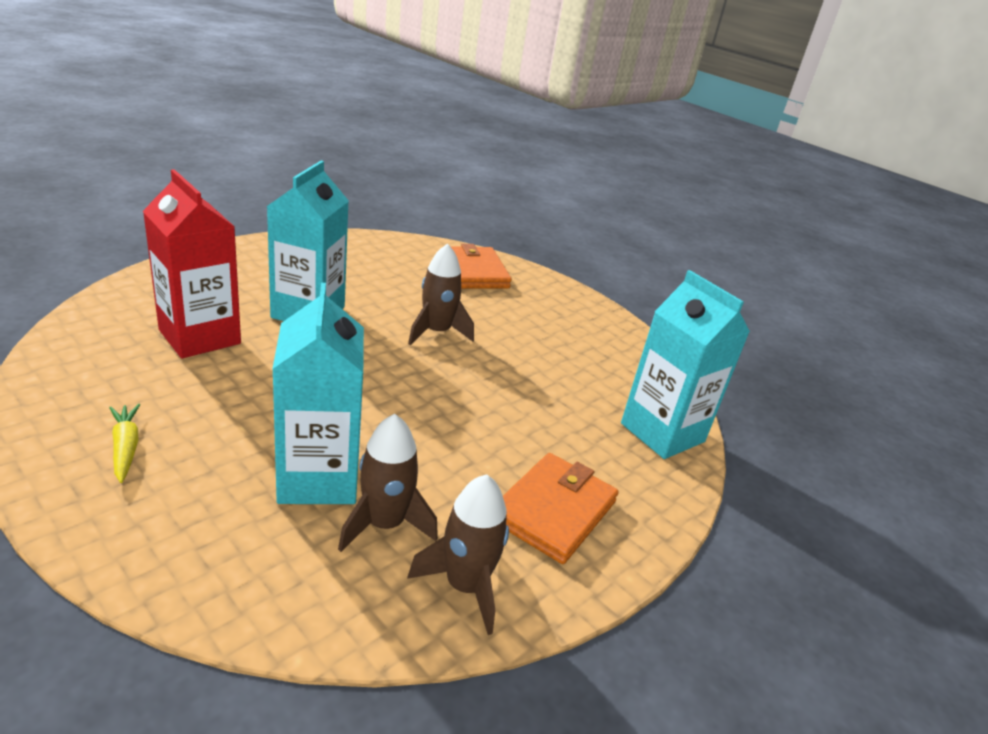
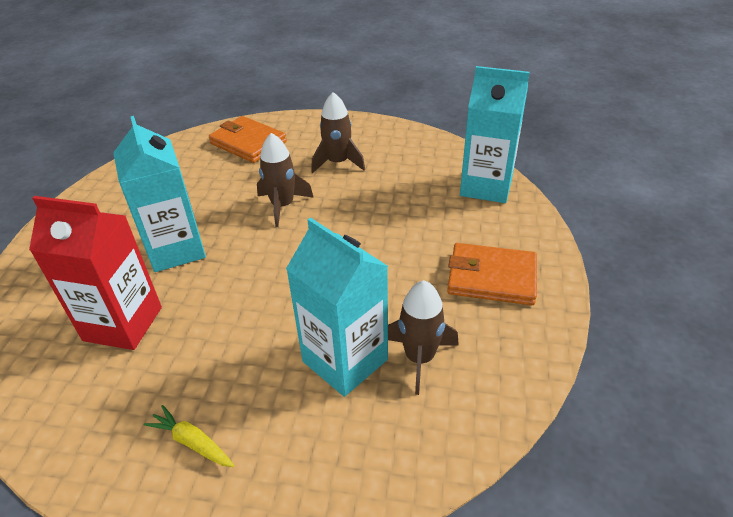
camera: 30 degrees left, 10 degrees up
brown rocket [407,474,509,635] -> brown rocket moved to [311,92,365,173]
orange wallet [503,453,619,564] -> orange wallet turned 75 degrees counterclockwise [447,243,537,305]

